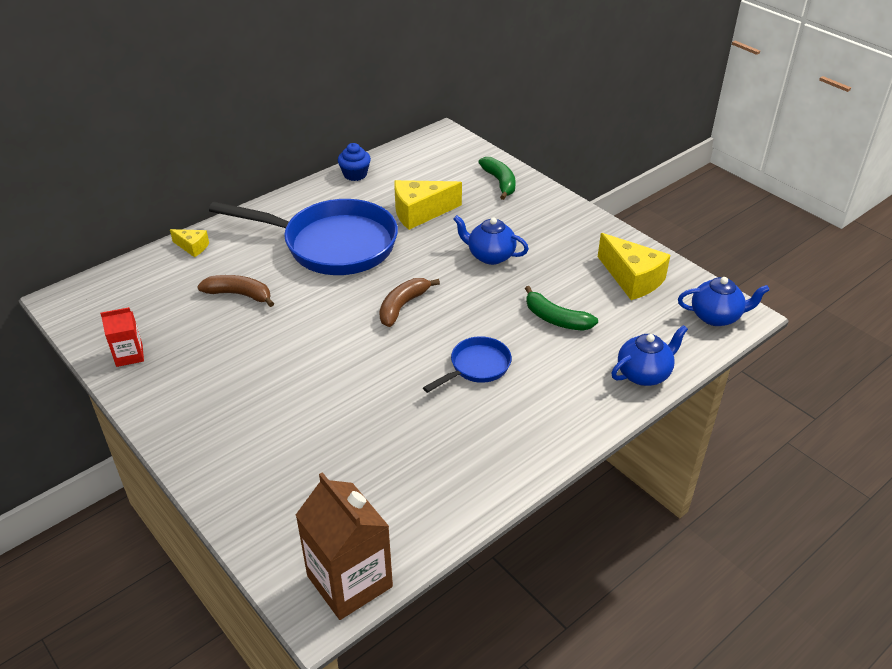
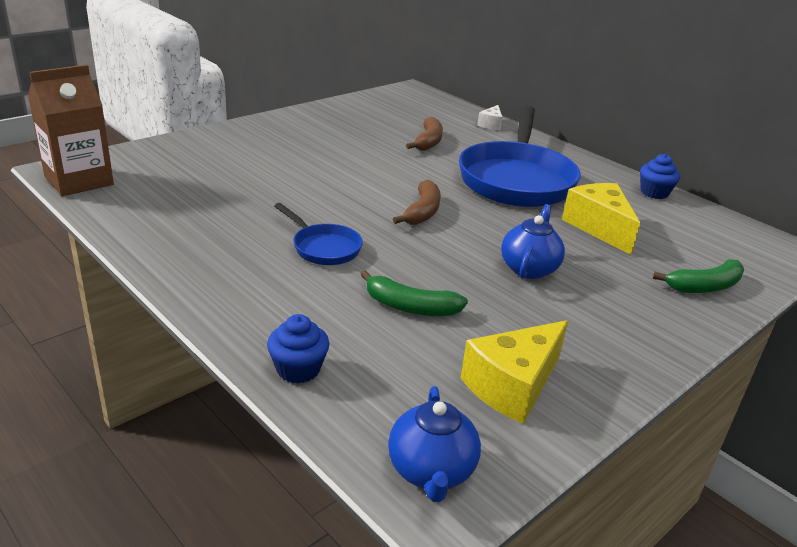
camera: 85 degrees right, 10 degrees down
red carton [100,307,144,367] -> none
yellow cheese [170,229,209,257] -> white cheese [477,105,502,130]
brown banana [379,278,440,327] -> brown banana turned 75 degrees clockwise [393,180,440,225]
green banana [525,286,598,331] -> green banana turned 105 degrees counterclockwise [360,270,468,316]
blue teapot [611,325,688,386] -> blue cupcake [267,314,329,384]

